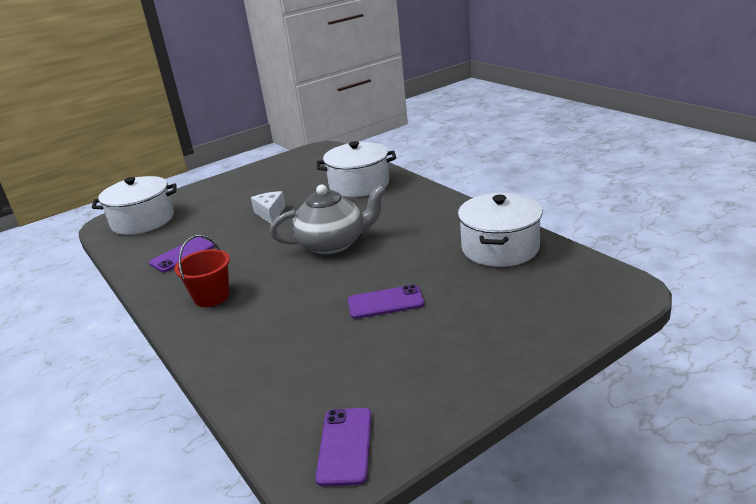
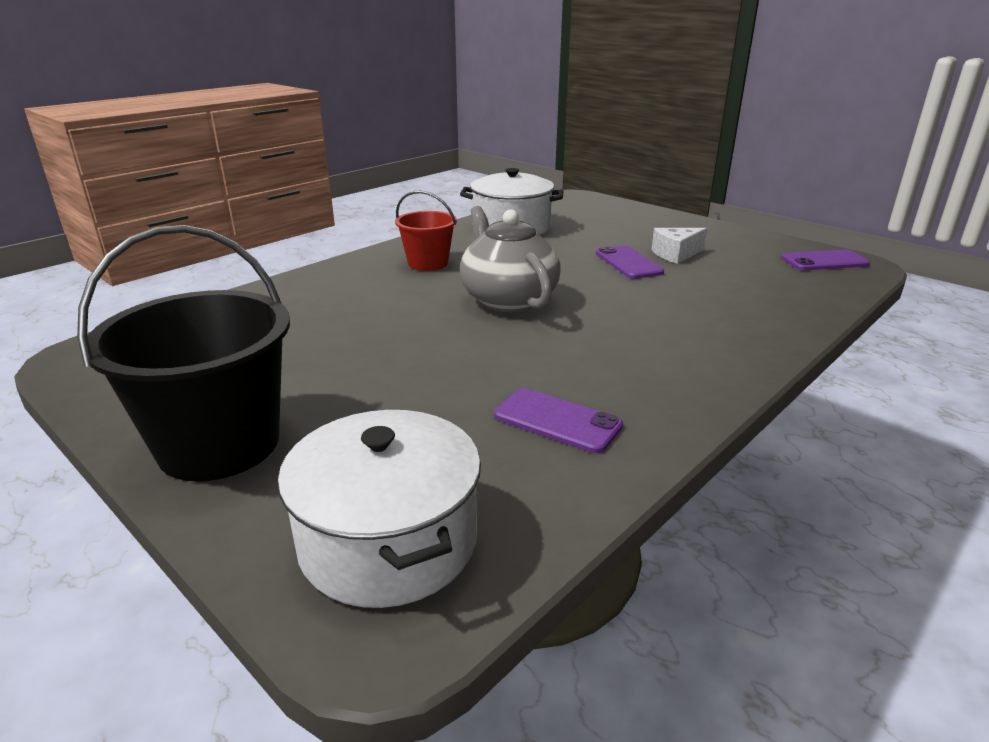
camera: 105 degrees left, 0 degrees up
red bucket [174,235,230,307] -> red bucket moved to [395,191,457,271]
white cheese [251,191,286,224] -> white cheese moved to [651,228,707,264]
white pot [317,141,396,197] -> none
none -> black bucket [77,225,290,482]

